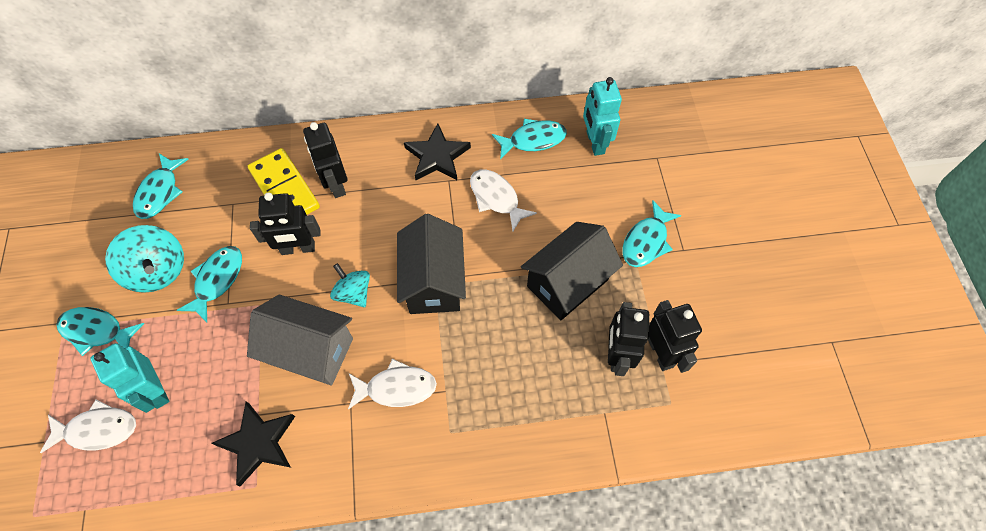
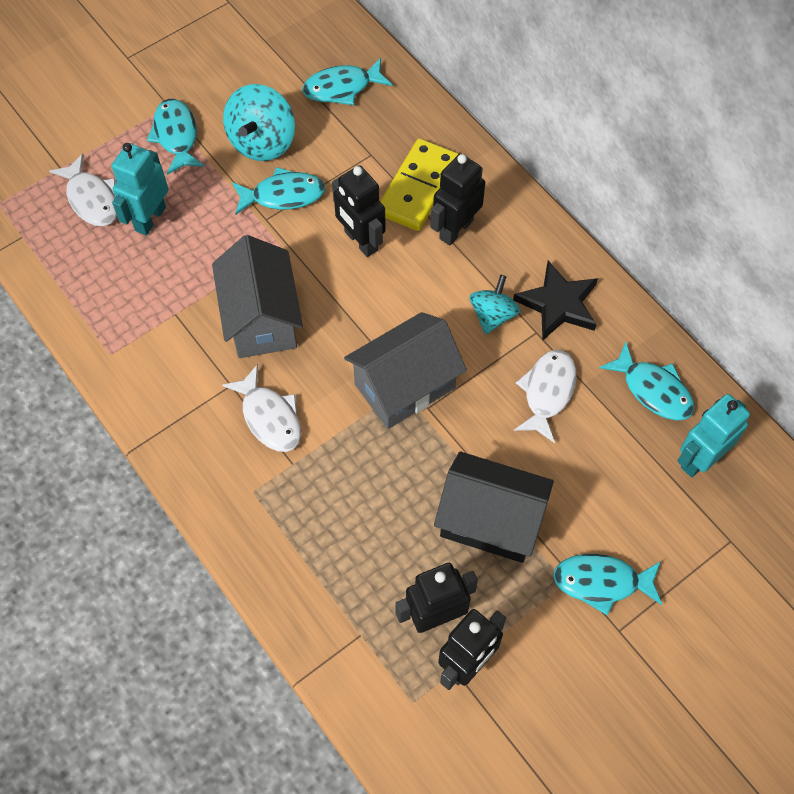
camera: 60 degrees right, 0 degrees up
black star [211,401,295,486] -> none
turquoise spinning top [330,263,370,307] -> turquoise spinning top moved to [469,275,520,334]
black house [397,214,466,314] -> grey house [344,312,467,429]

